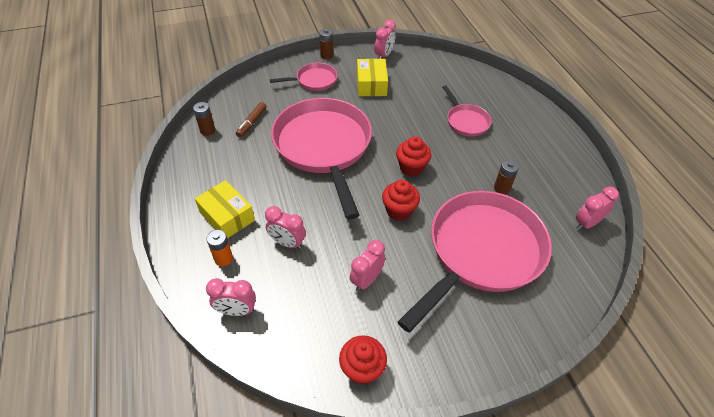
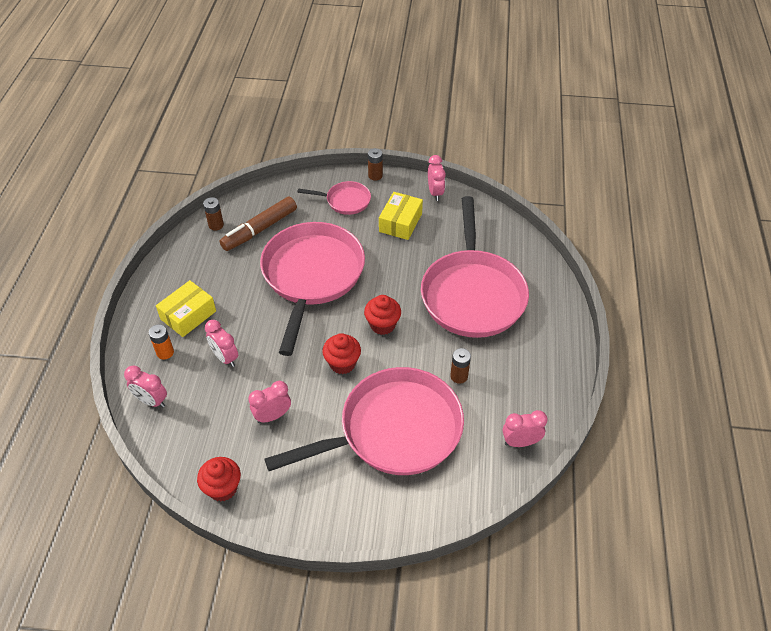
camera: 25 degrees right, 0 degrees up
yellow box [195,180,255,238] -> yellow box turned 60 degrees clockwise [156,280,216,337]
brown marker [236,102,267,138] -> brown marker [220,197,297,251], size x1.75
pink clock [374,20,396,59] -> pink clock turned 60 degrees counterclockwise [428,155,446,201]
pink pan [442,85,492,136] -> pink pan [421,196,529,338], size x2.17

